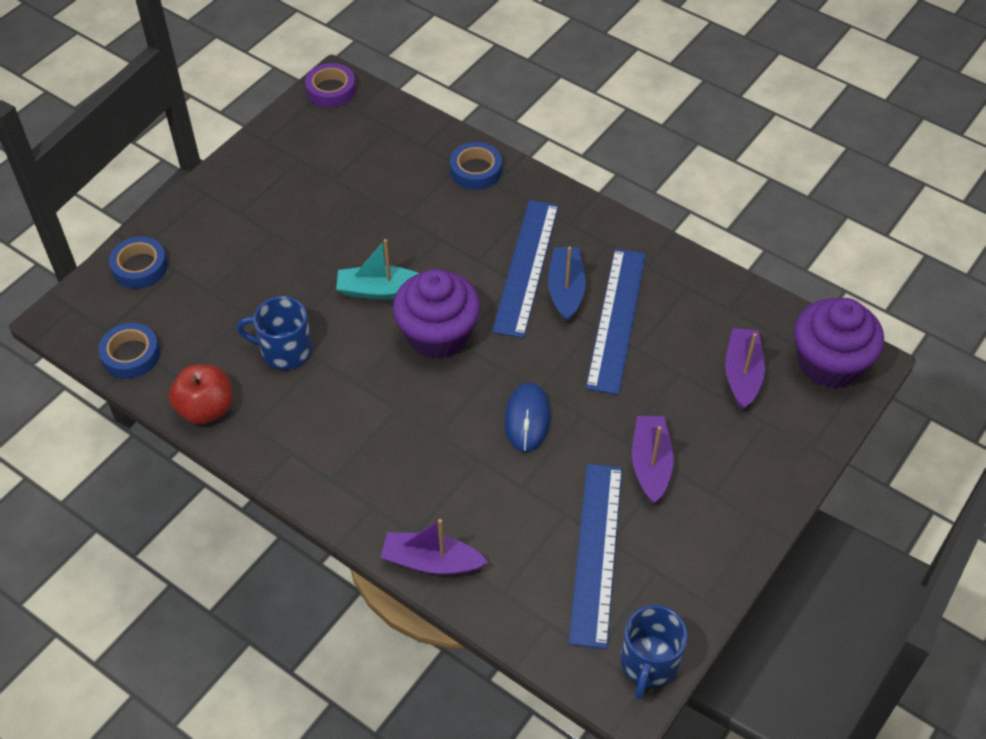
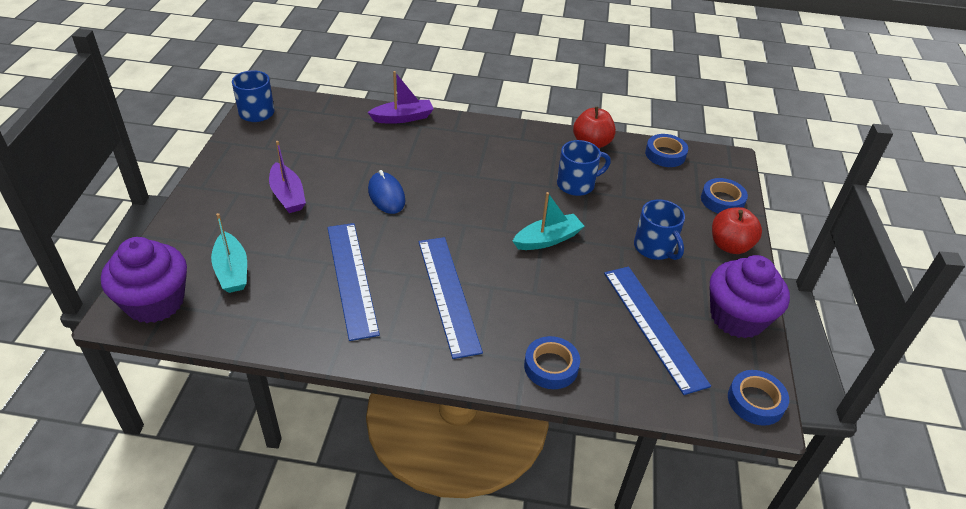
camera: 150 degrees right, 10 degrees down
purple tape [305,63,356,108] -> blue tape [728,370,789,426]
purple cupcake [393,269,480,359] -> purple cupcake moved to [709,255,790,339]
blue boat [548,246,586,323] -> none
blue ruler [569,464,622,649] -> blue ruler moved to [604,267,711,395]
purple boat [725,328,765,410] -> turquoise boat [211,213,247,293]
none -> blue mug [634,199,685,260]
none -> red apple [712,207,762,254]

